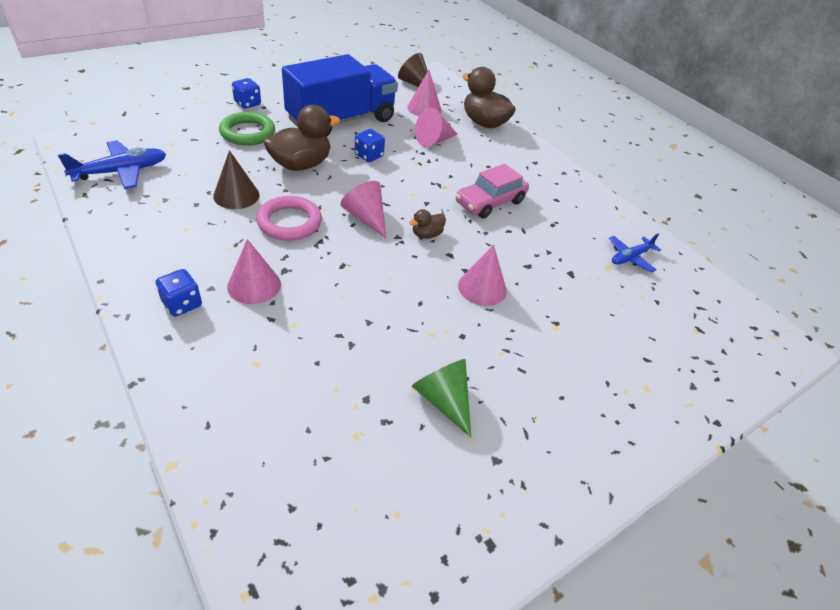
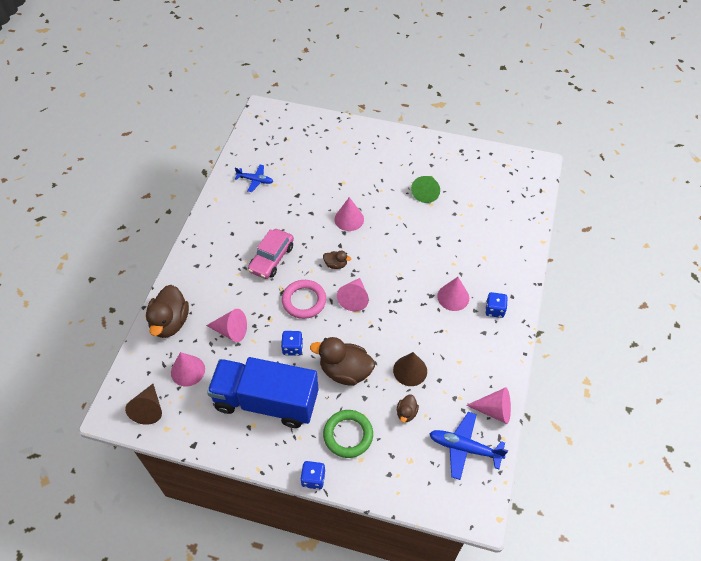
camera: 125 degrees left, 10 degrees up
pink ring [256,196,322,241] -> pink ring moved to [282,280,326,319]
pink car [456,164,529,219] -> pink car turned 105 degrees clockwise [248,229,294,279]
none -> brown duck [397,394,419,422]
none -> pink cone [466,387,511,424]

